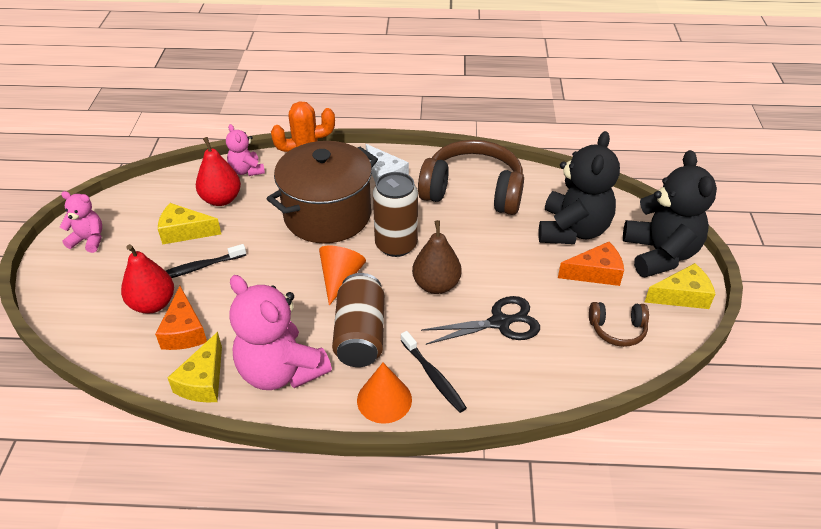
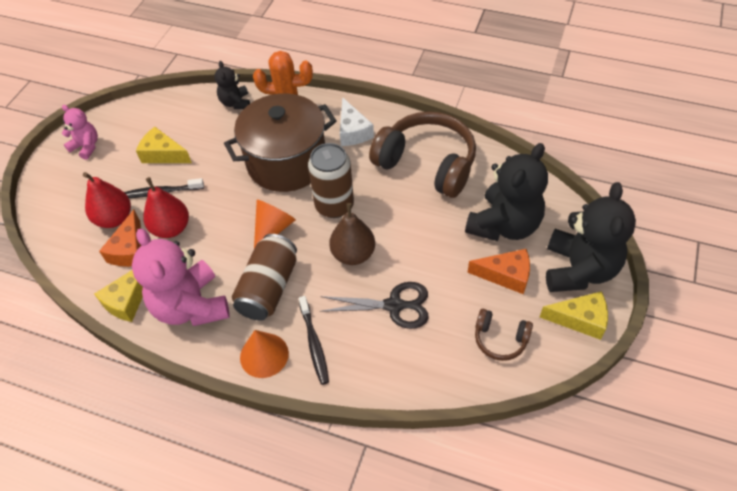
camera: 20 degrees right, 10 degrees up
red pear [196,137,241,206] -> red pear moved to [143,177,189,238]
pink teddy bear [226,124,265,176] -> black teddy bear [214,61,250,109]

